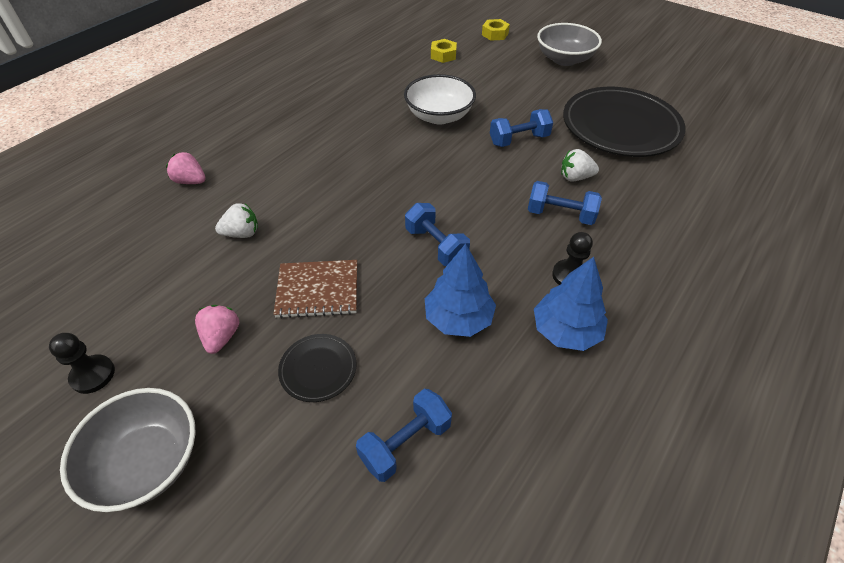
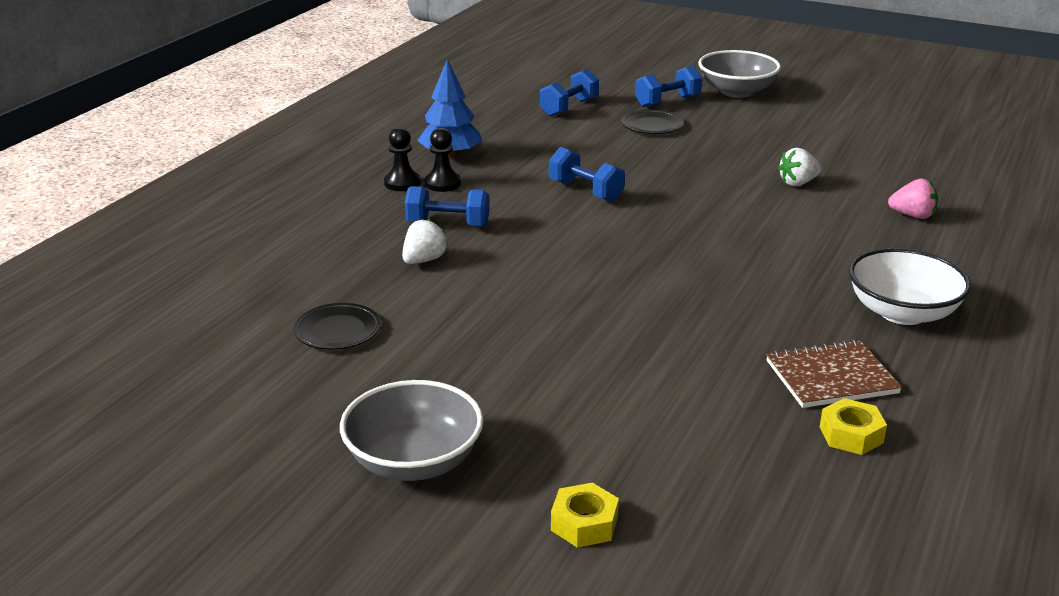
camera: 170 degrees right, 20 degrees down
black pawn [49,333,115,394] -> black pawn moved to [384,127,421,191]
pink strawberry [195,305,239,354] -> none
brown notebook [273,260,357,318] -> brown notebook moved to [766,340,902,408]
white bowl [404,74,476,124] -> white bowl moved to [849,248,971,325]
blue tree [425,243,496,337] -> none
yellow nut [431,39,457,63] -> yellow nut moved to [820,398,887,455]
blue dumbbell [490,109,553,147] -> blue dumbbell moved to [635,66,702,107]
white strawberry [561,149,599,182] -> white strawberry turned 45 degrees counterclockwise [402,219,448,264]
black plate [563,87,685,157] -> black plate [294,303,381,350], size x0.44

